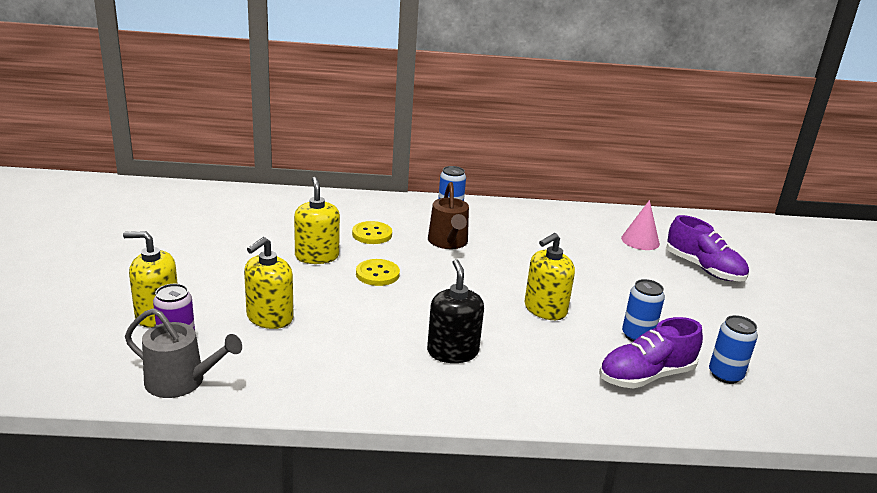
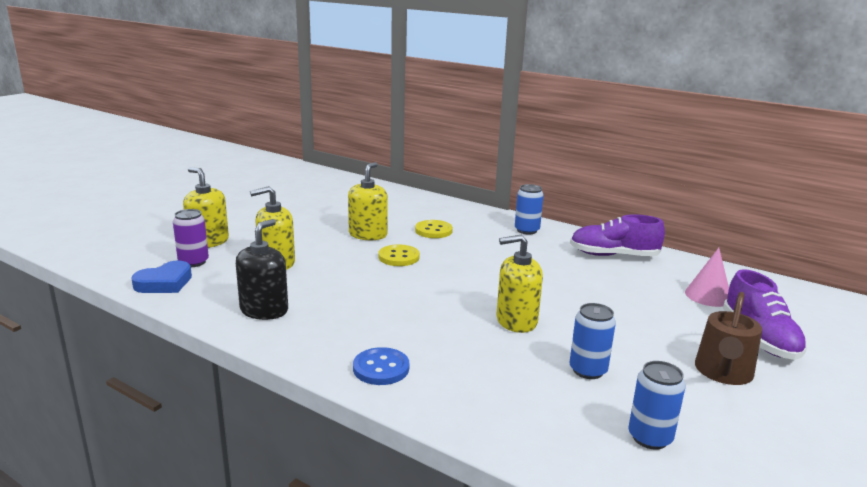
camera: 35 degrees right, 5 degrees down
grey watering can [125,308,242,398] -> blue heart [131,260,192,293]
black soap dispenser [427,259,484,363] -> black soap dispenser moved to [236,219,288,320]
brown watering can [428,182,469,249] -> brown watering can moved to [695,292,762,385]
purple shoe [599,317,703,389] -> purple shoe moved to [570,214,665,257]
none -> blue button [353,347,409,385]

